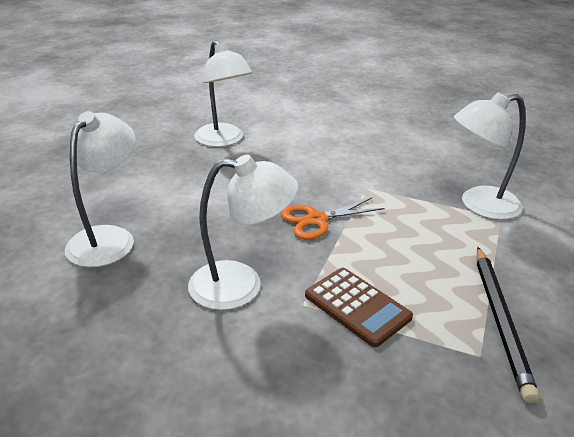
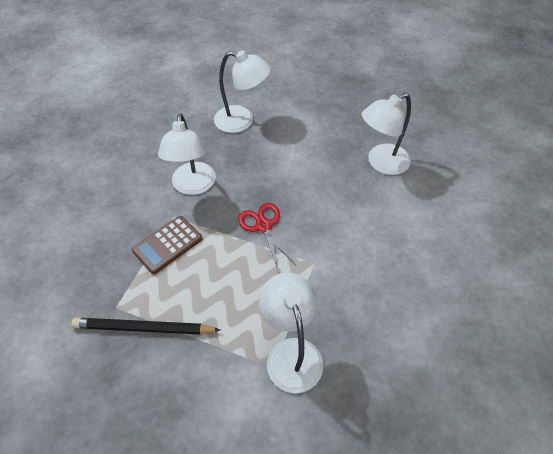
camera: 90 degrees right, 20 degrees up
orange scissors [281,198,385,239] -> red scissors [238,203,296,270]

